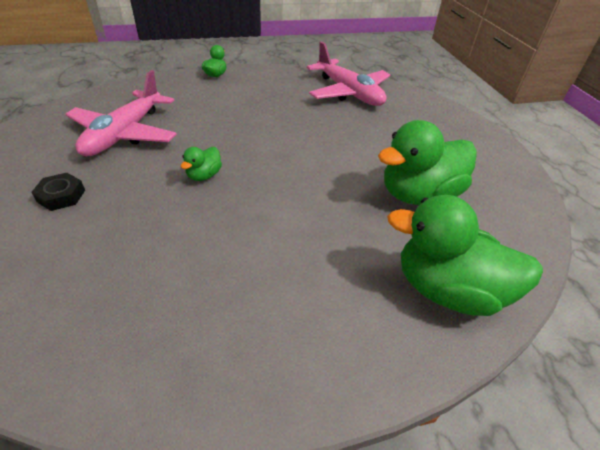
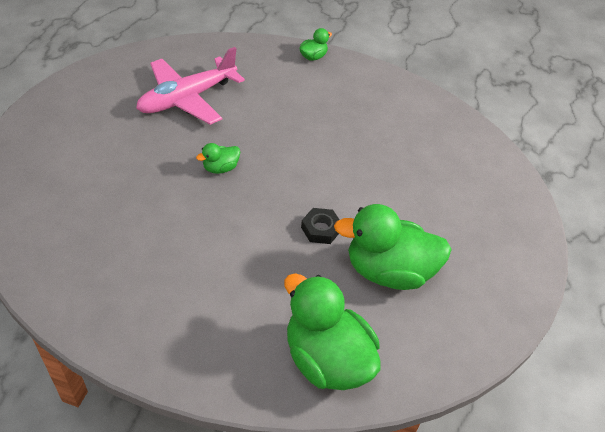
camera: 30 degrees right, 5 degrees up
black nut [31,173,85,211] -> black nut moved to [301,208,340,244]
pink plane [306,41,390,106] -> none

